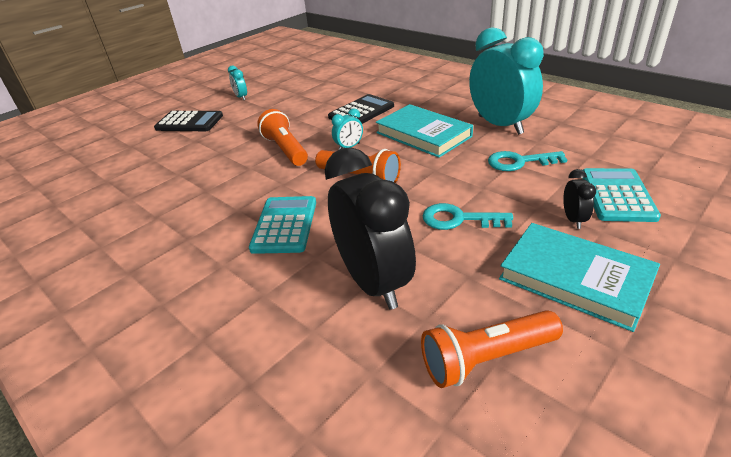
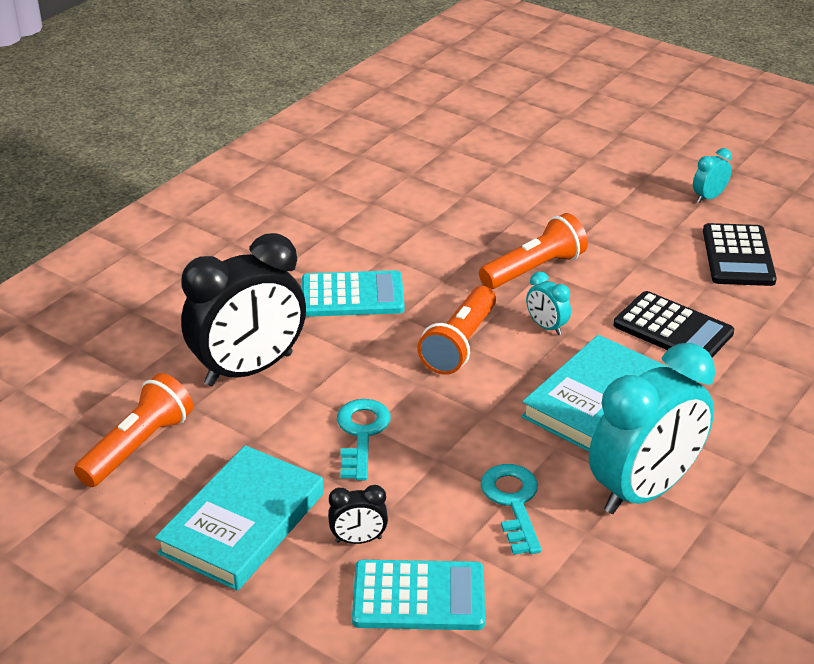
camera: 80 degrees right, 0 degrees up
black calculator [154,111,223,131] -> black calculator moved to [703,223,777,286]
orange flashlight [421,310,563,388] -> orange flashlight turned 60 degrees clockwise [74,373,193,487]

